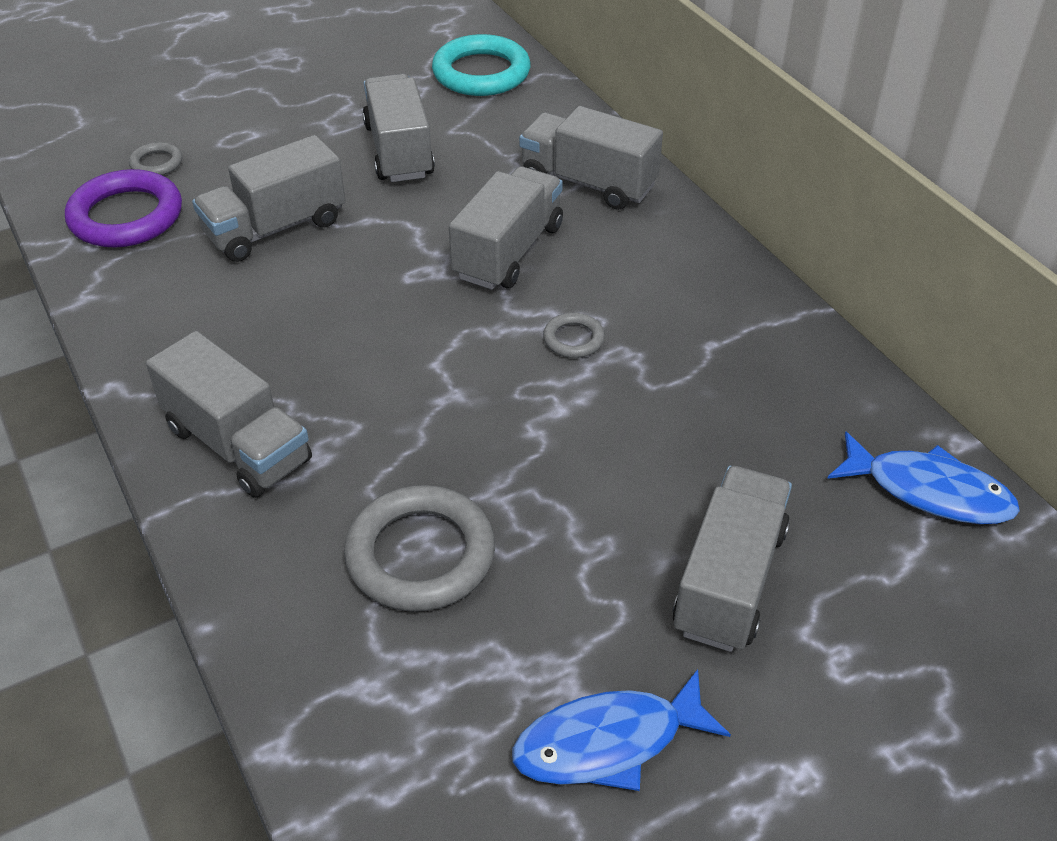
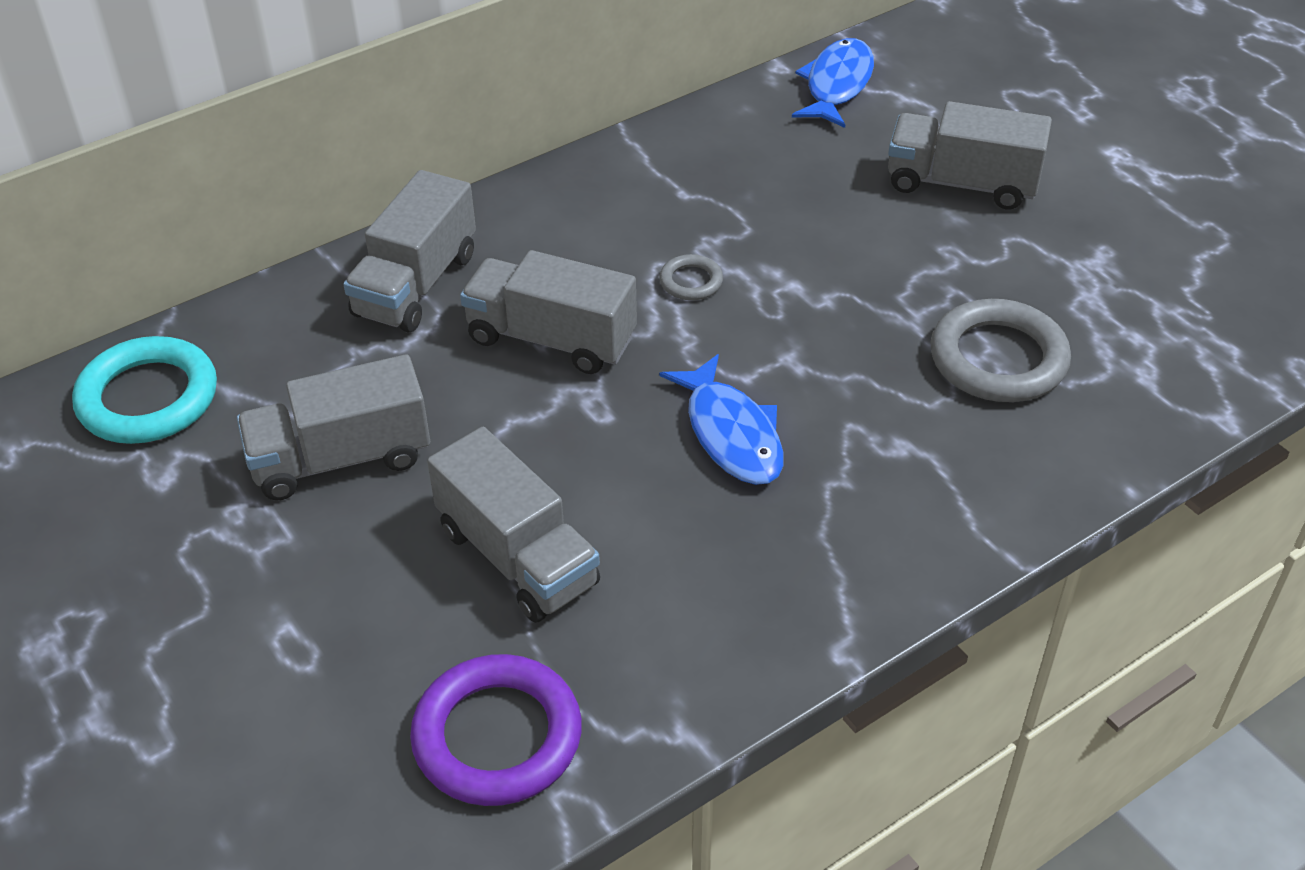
camera: 95 degrees left, 0 degrees up
grey ring [129,142,182,175] -> none
grey truck [146,331,312,498] -> none
blue fish [512,669,731,791] -> blue fish moved to [659,354,783,485]

